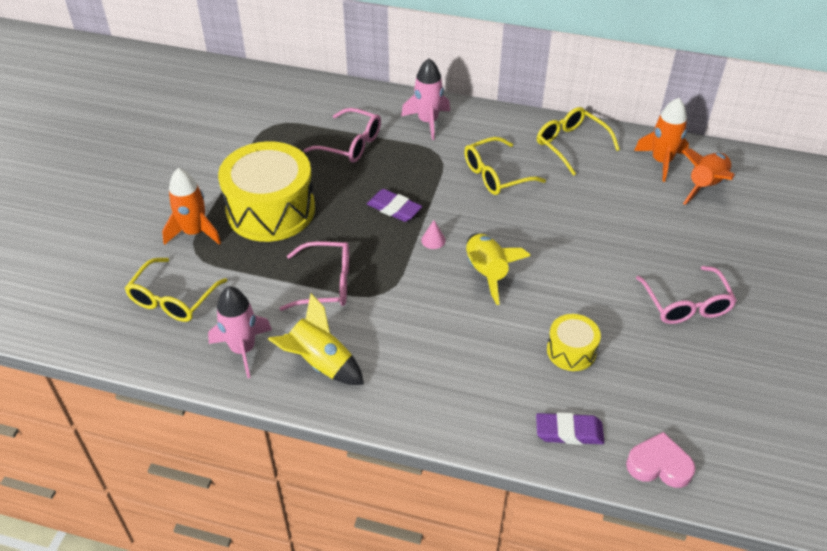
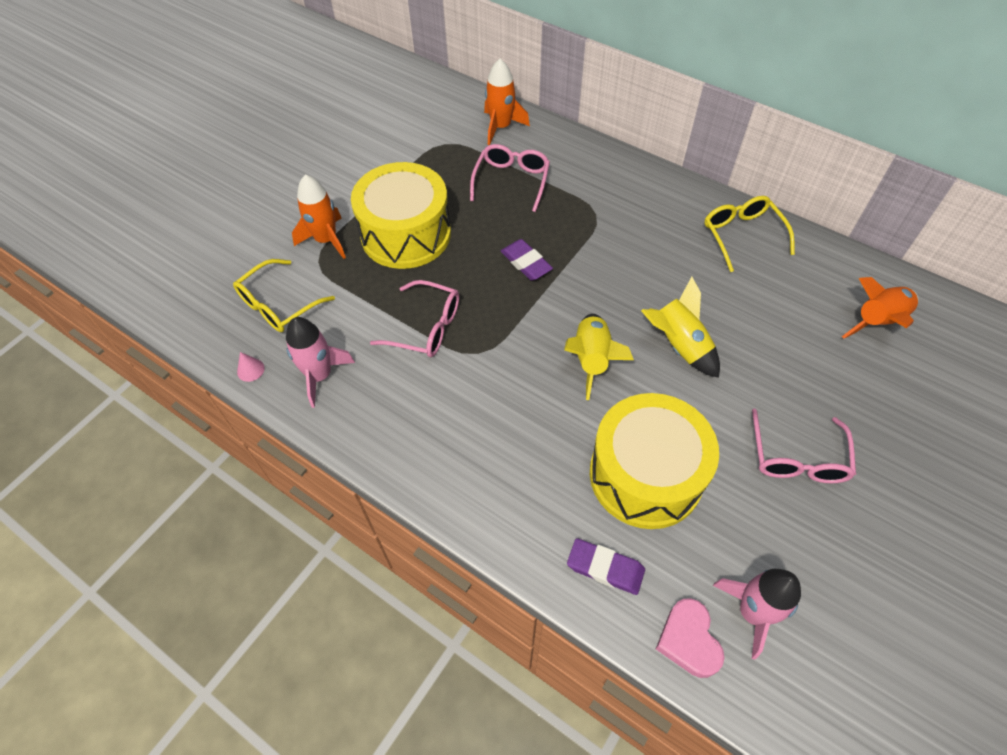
camera: 20 degrees right, 10 degrees up
yellow rocket [268,293,364,385] -> yellow rocket moved to [641,276,720,378]
pink glasses [304,108,381,163] -> pink glasses turned 120 degrees counterclockwise [470,144,550,212]
pink rocket [401,58,450,140] -> pink rocket moved to [713,569,801,660]
pink cone [421,220,446,249] -> pink cone moved to [237,352,265,382]
yellow glasses [464,137,546,195] -> none
yellow drum [547,314,601,371] -> yellow drum [590,393,719,529], size x2.07
pink heart [626,432,696,488] -> pink heart turned 135 degrees counterclockwise [656,598,725,678]
orange rocket [634,98,689,182] -> orange rocket moved to [484,59,530,145]

